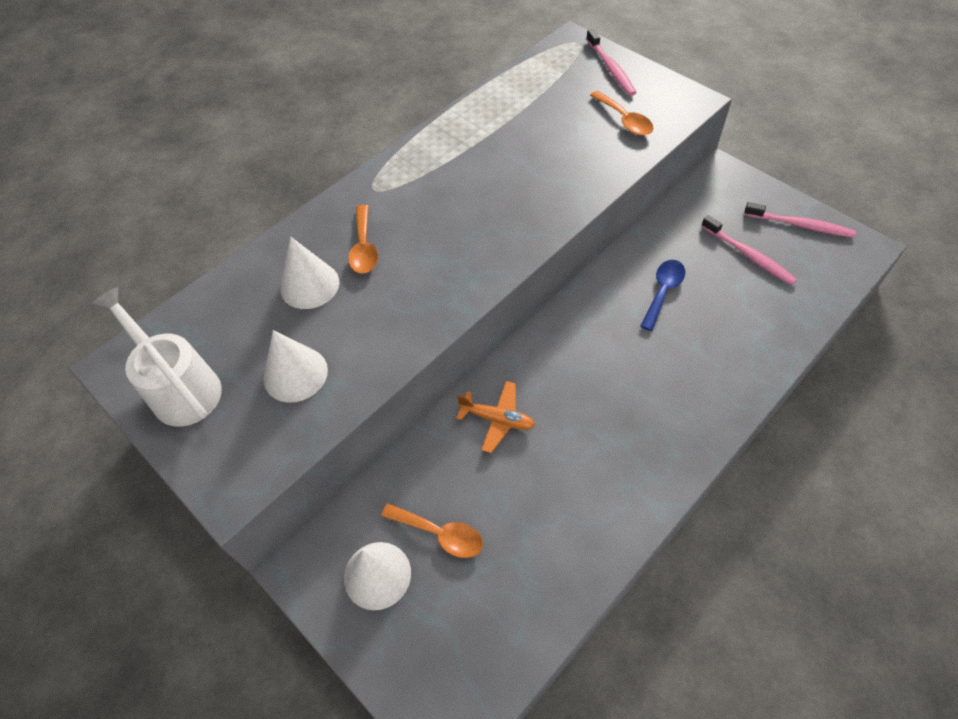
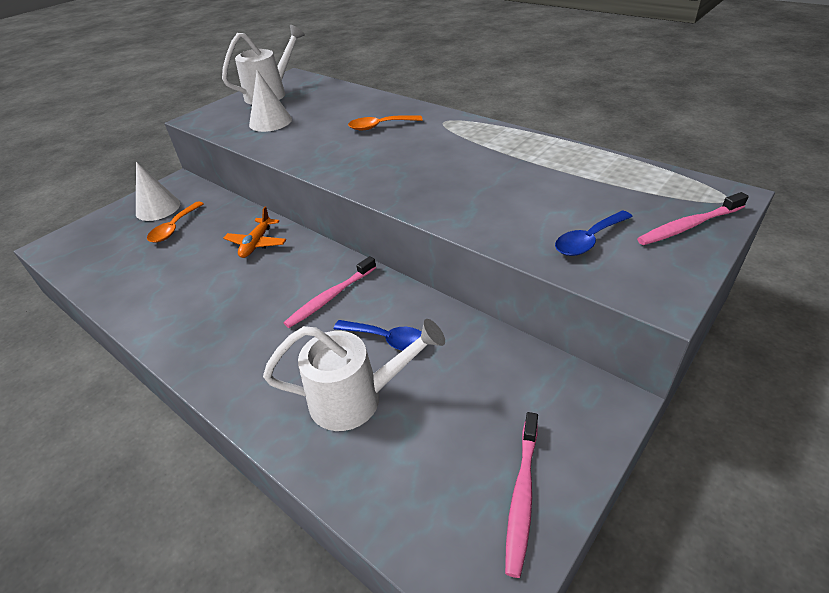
camera: 85 degrees right, 15 degrees down
white cone [280,237,339,309] -> none
orange spoon [590,91,654,136] -> blue spoon [555,211,632,256]
pink toothbrush [701,215,797,285] -> pink toothbrush moved to [284,256,376,328]
none -> white watering can [263,319,445,431]

